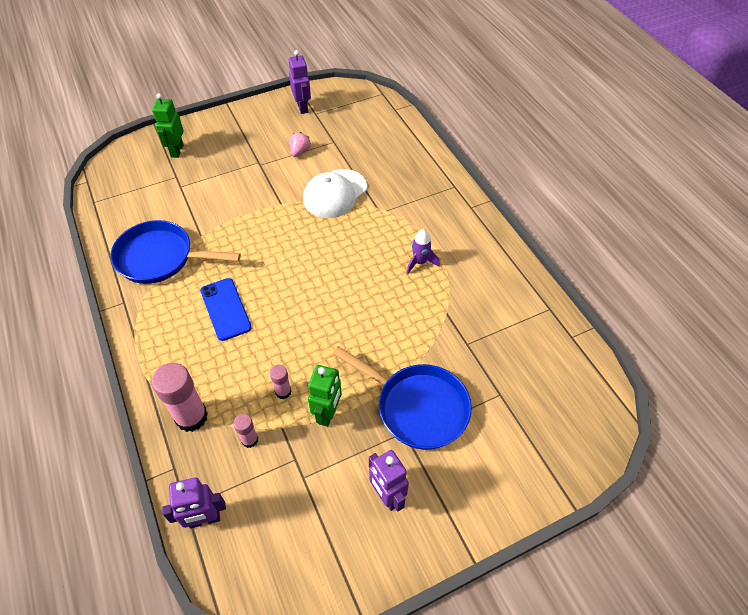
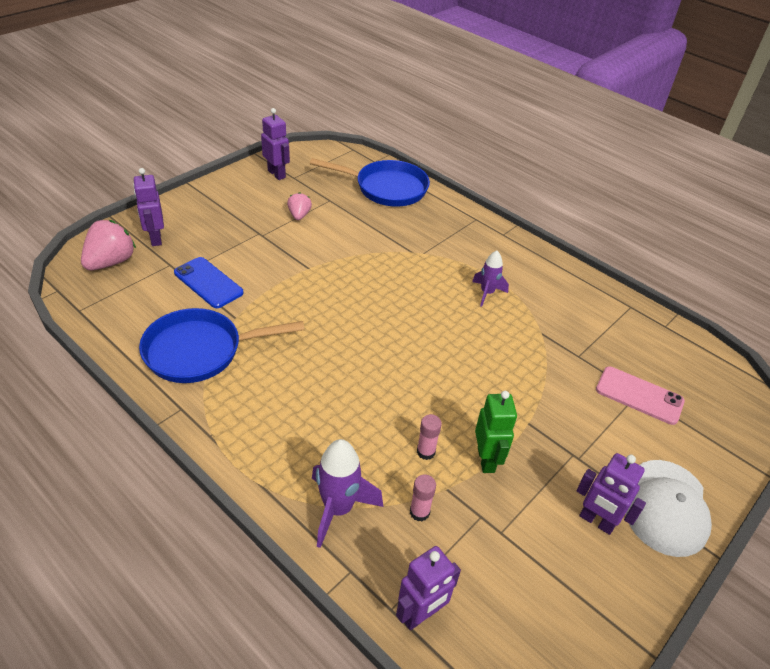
camera: 25 degrees left, 10 degrees down
green robot [152,93,184,158] -> purple robot [133,168,164,246]
pink glue stick [152,363,208,432] -> purple rocket [312,439,383,548]
blue phone [200,278,252,341] -> blue phone moved to [174,257,244,308]
white cap [303,169,367,218] -> white cap moved to [626,460,712,557]
blue pan [332,346,472,450] -> blue pan moved to [310,158,430,207]
none -> pink strawberry [81,220,136,270]
none -> pink phone [596,366,685,425]

